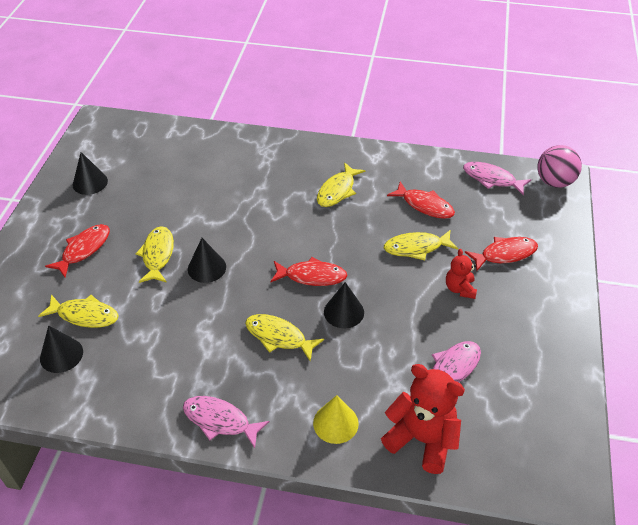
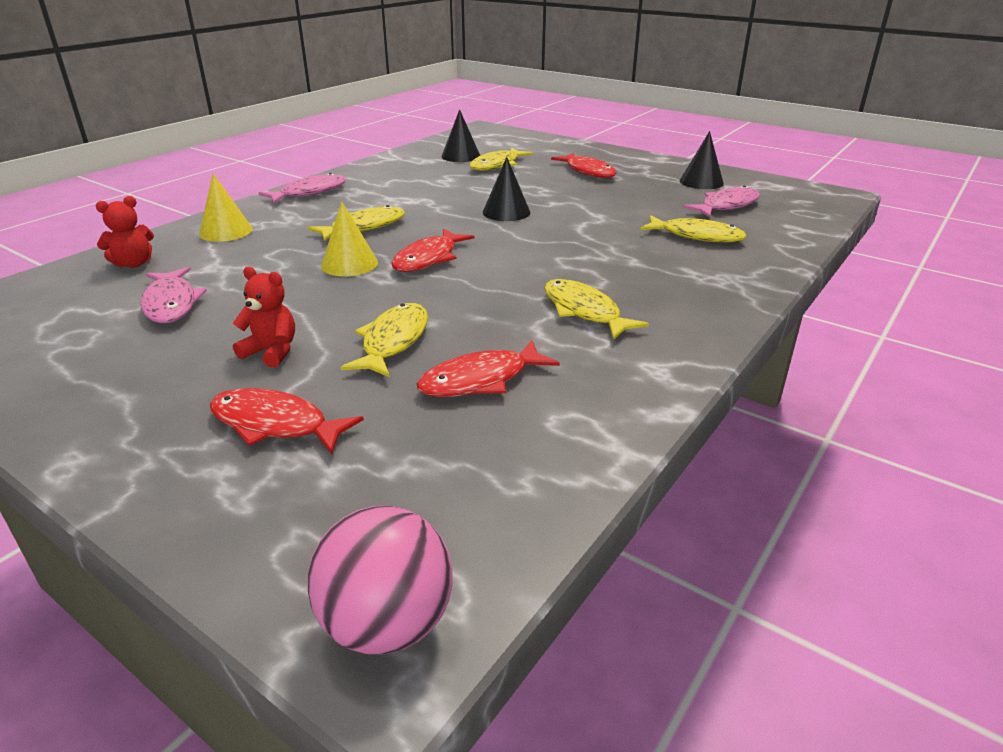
camera: 115 degrees right, 15 degrees down
yellow fish [135,226,174,283] -> yellow fish moved to [640,215,747,243]
black cone [324,282,364,328] -> yellow cone [321,201,378,276]
red teddy bear [381,364,465,474] -> red teddy bear [96,196,154,268], size x0.55
pink fish [463,162,531,196] -> pink fish moved to [683,185,760,217]
red fish [465,237,538,271] -> red fish turned 105 degrees clockwise [210,388,364,454]

